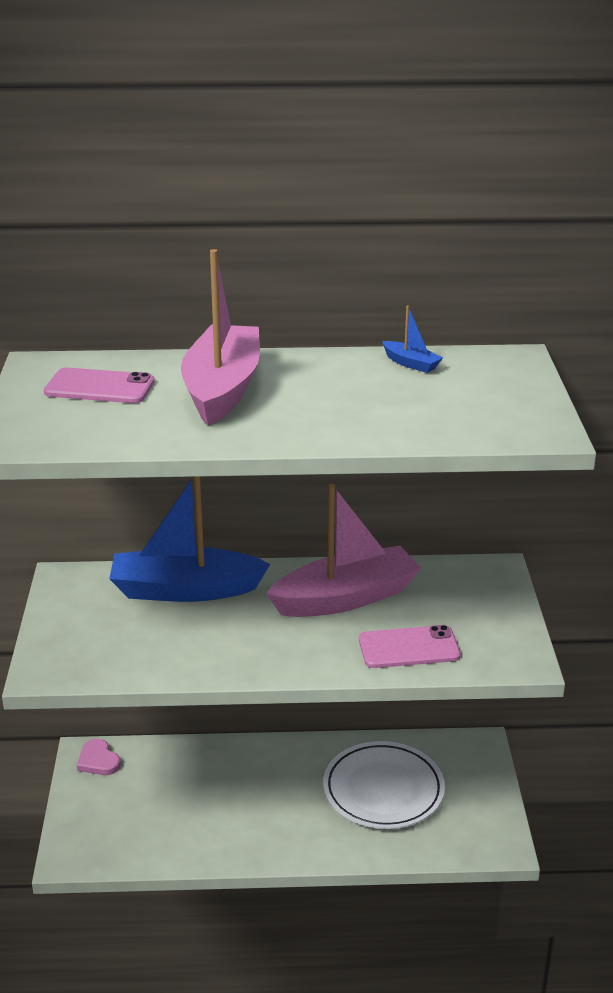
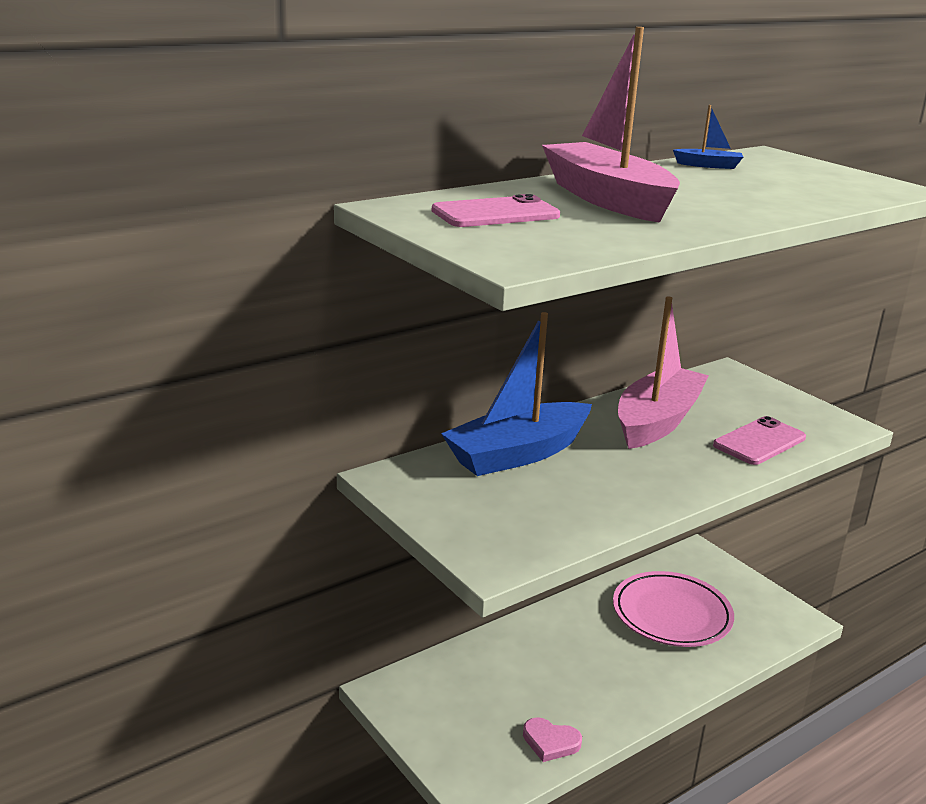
camera: 35 degrees left, 5 degrees down
pink heart [77,739,121,775] -> pink heart moved to [523,717,582,762]
white plate [323,741,445,829] -> pink plate [613,571,734,647]

